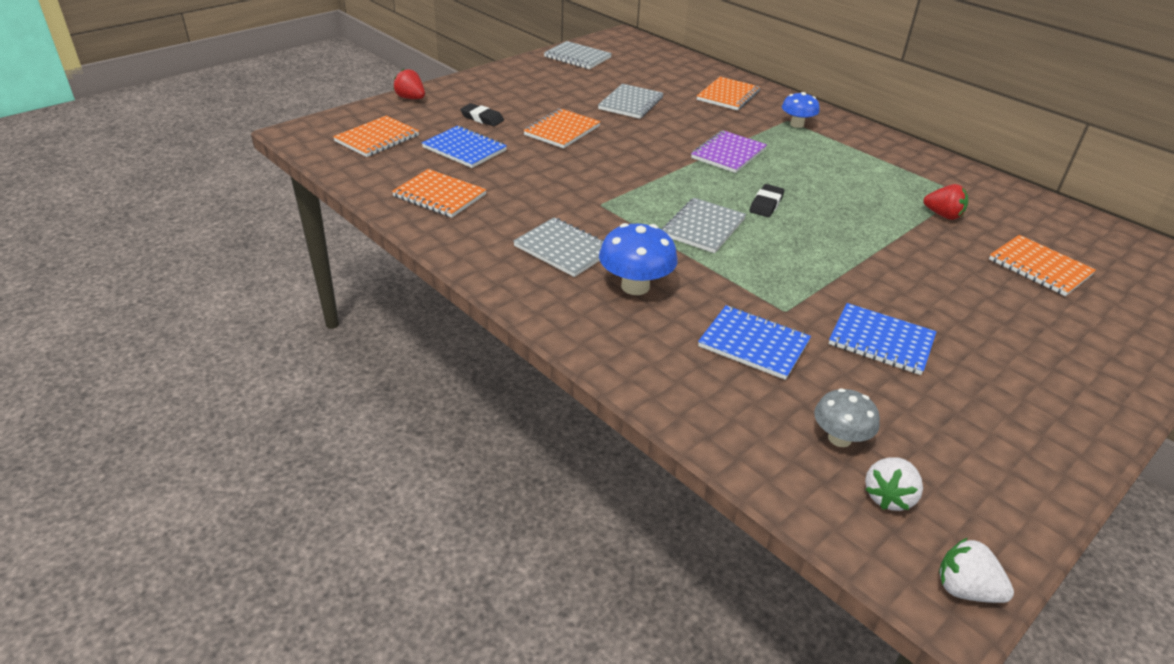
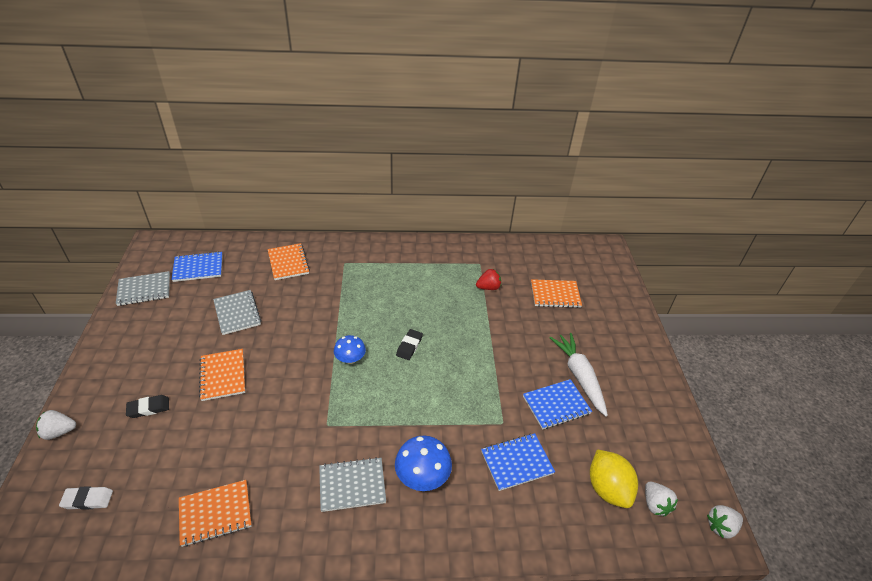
camera: 50 degrees left, 5 degrees up
orange notebook [333,116,419,157] -> white eraser [59,486,113,510]
red strawberry [393,69,425,99] -> white strawberry [36,410,76,440]
blue notebook [422,126,507,168] -> blue notebook moved to [171,251,223,282]
grey notebook [662,198,746,253] -> none
purple notebook [691,130,767,173] -> none
black eraser [750,184,785,217] -> black eraser turned 45 degrees clockwise [396,329,423,360]
blue mushroom [782,92,820,128] -> blue mushroom moved to [334,335,366,364]
grey mushroom [814,388,880,447] -> yellow lemon [590,449,638,508]
none -> white carrot [550,333,608,417]

